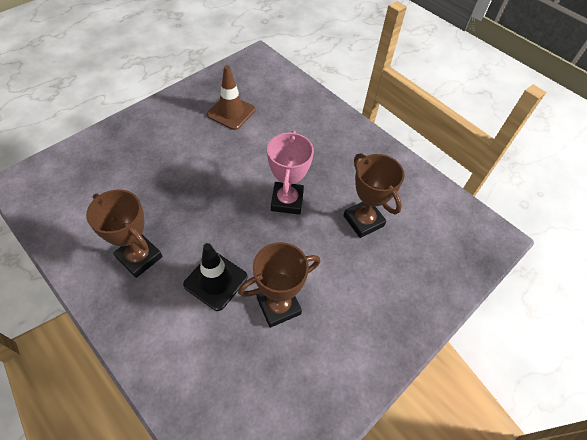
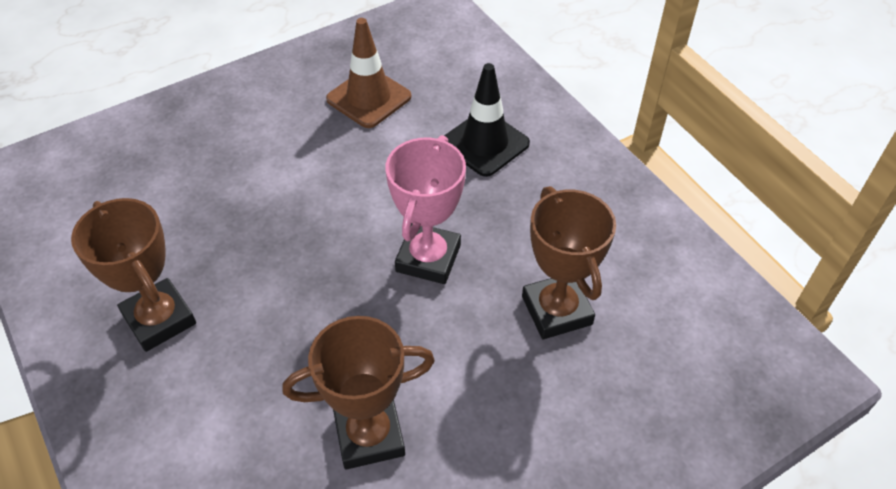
camera: 15 degrees right, 5 degrees down
black traffic cone [183,243,248,311] -> black traffic cone moved to [444,63,530,177]

